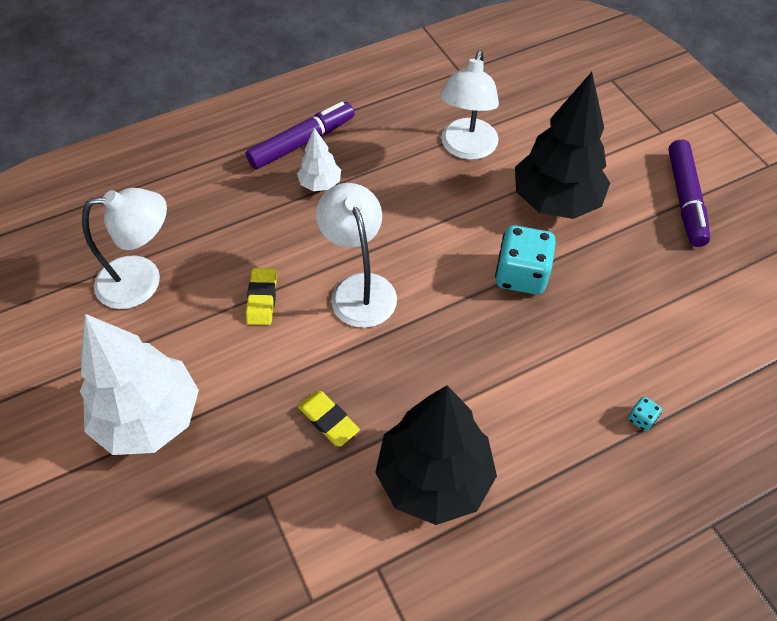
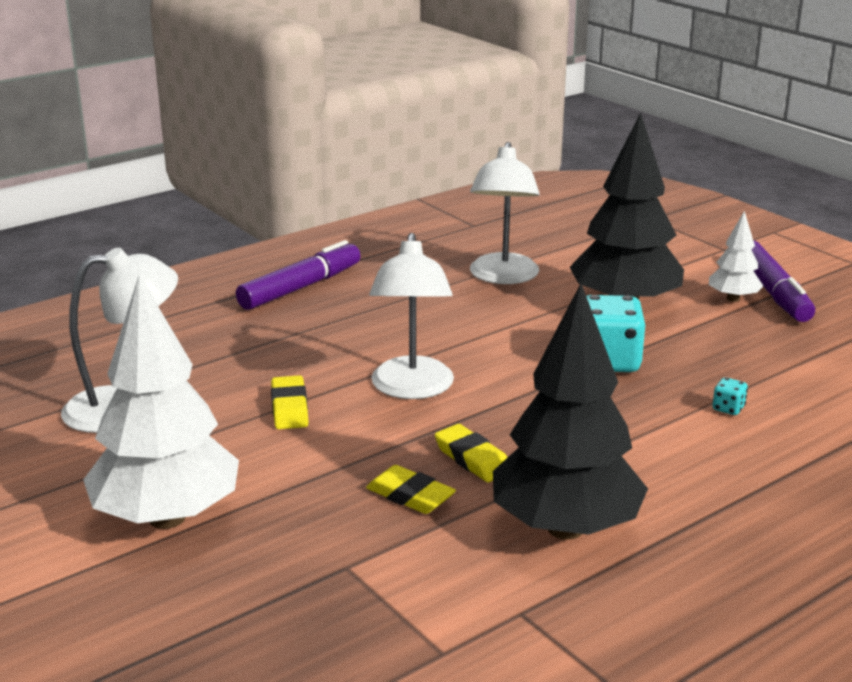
camera: 10 degrees left, 30 degrees down
white tree [297,128,341,191] -> white tree moved to [709,211,763,302]
white lamp [316,183,397,328] -> white lamp turned 150 degrees counterclockwise [369,233,454,399]
turquoise dice [628,397,662,431] -> turquoise dice moved to [712,378,748,415]
none -> yellow eraser [435,424,508,482]

